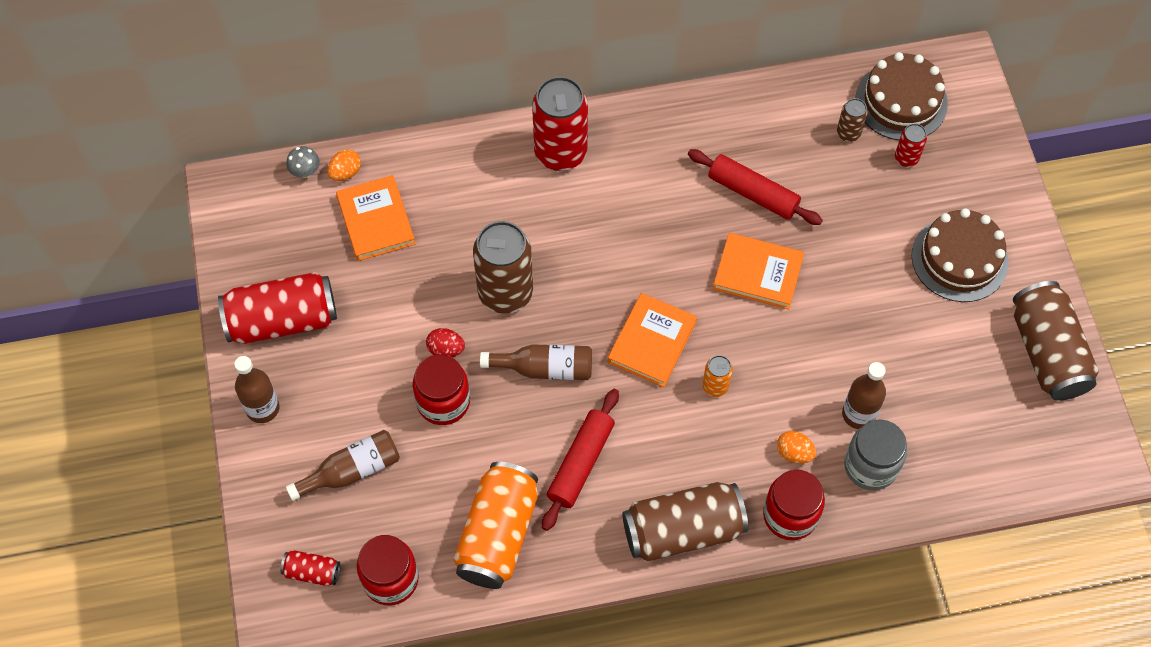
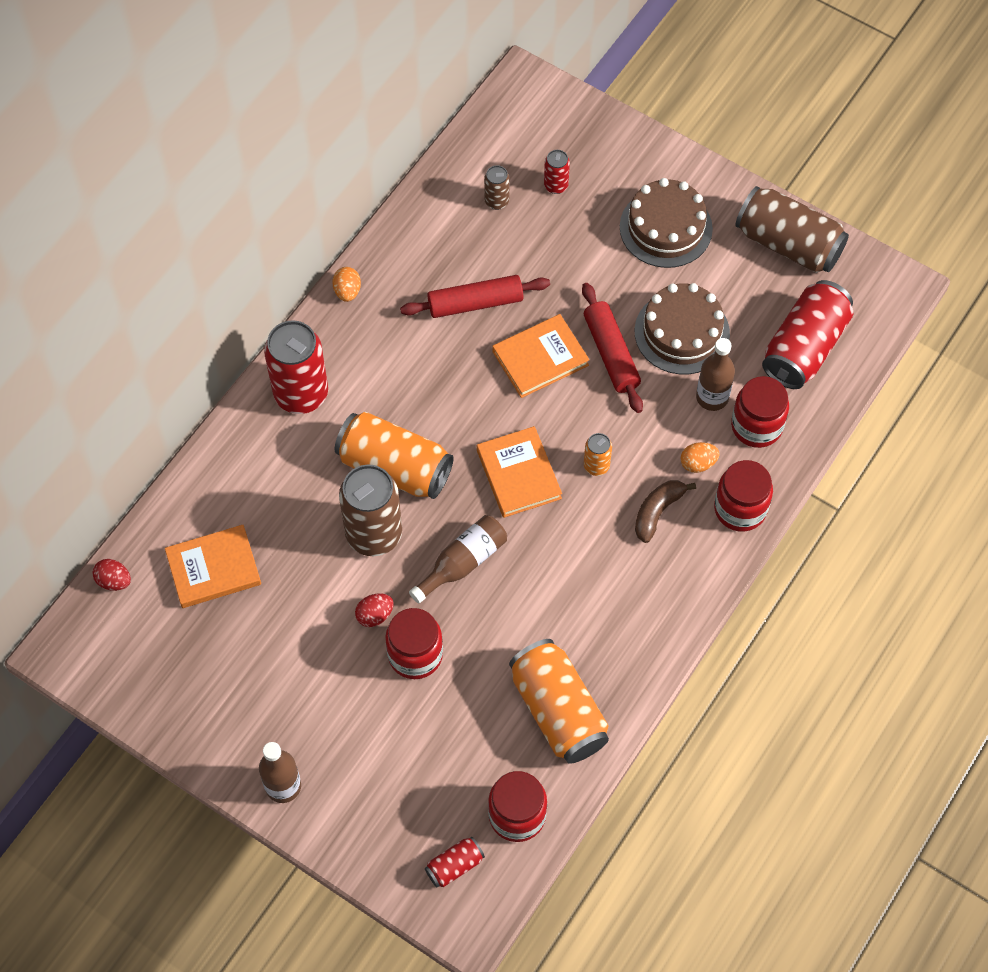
camera: 45 degrees left, 0 degrees up
red can [218,272,337,344] -> red can moved to [762,280,853,389]
grey mushroom [286,146,320,178] -> red egg [92,559,131,591]
brown bottle [286,430,400,501] -> none
orange egg [327,149,361,181] -> orange egg moved to [333,267,361,302]
orange book [336,175,415,261] -> orange book turned 45 degrees counterclockwise [165,525,261,608]
red rolling pin [542,389,619,531] -> red rolling pin moved to [582,283,643,413]
brown can [622,482,748,562] -> none
grey jar [844,420,907,490] -> red jar [731,376,789,448]
brown cake [855,52,948,140] -> brown cake moved to [635,283,730,374]
none -> orange can [335,412,454,499]
none -> brown banana [635,480,696,543]

